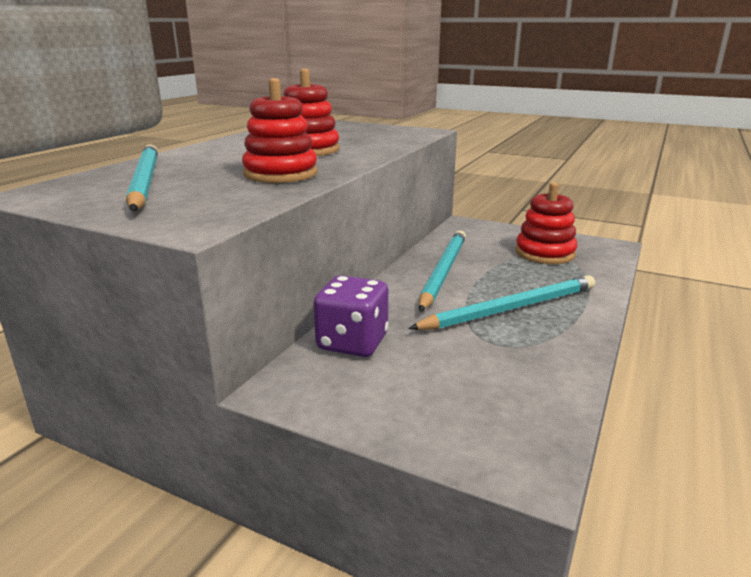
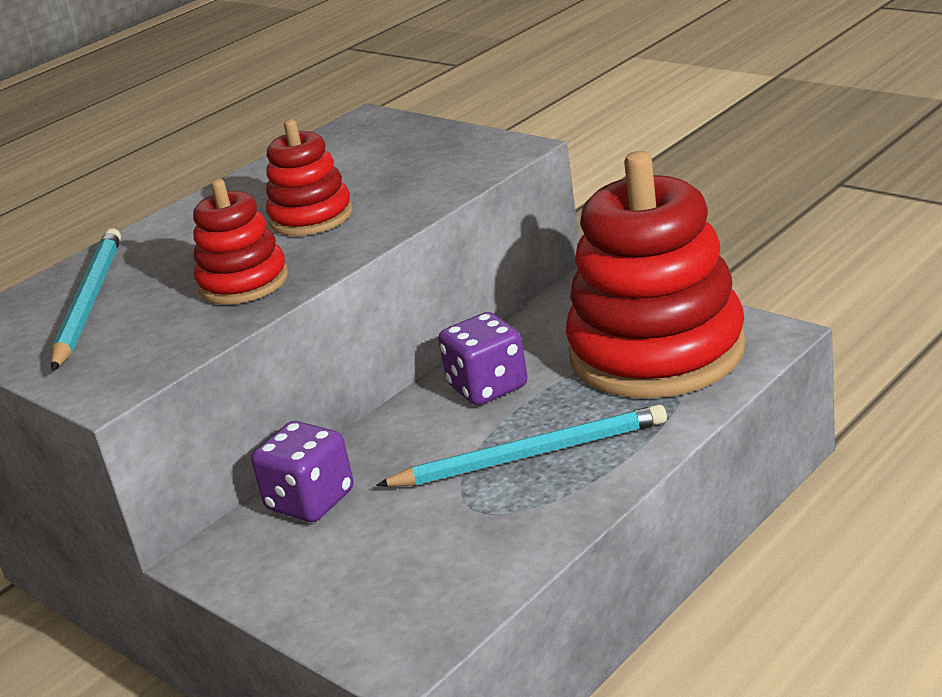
camera: 20 degrees right, 5 degrees up
turquoise pencil [419,230,466,312] -> purple dice [439,312,527,405]
red stacking toy [515,182,577,264] -> red stacking toy [566,151,746,398], size x2.01

